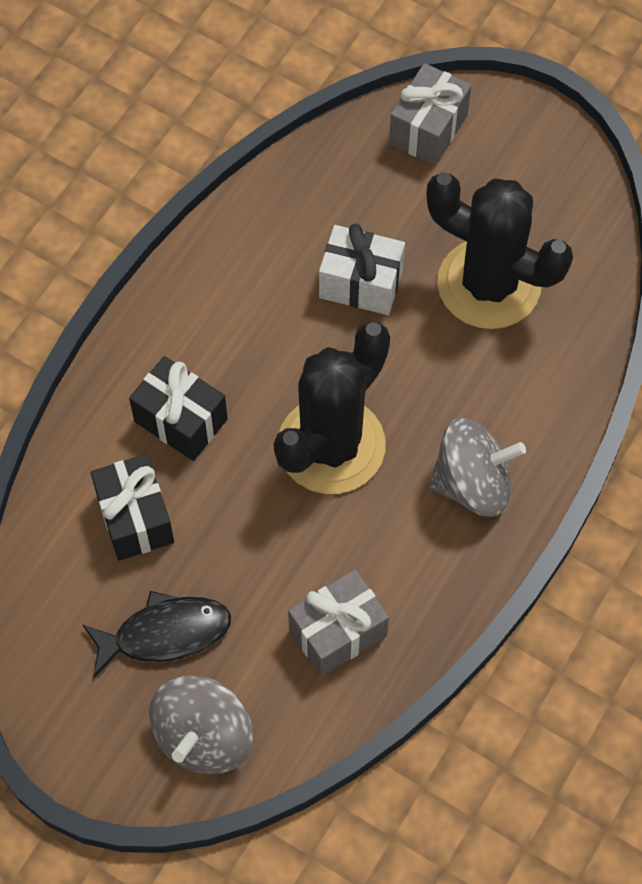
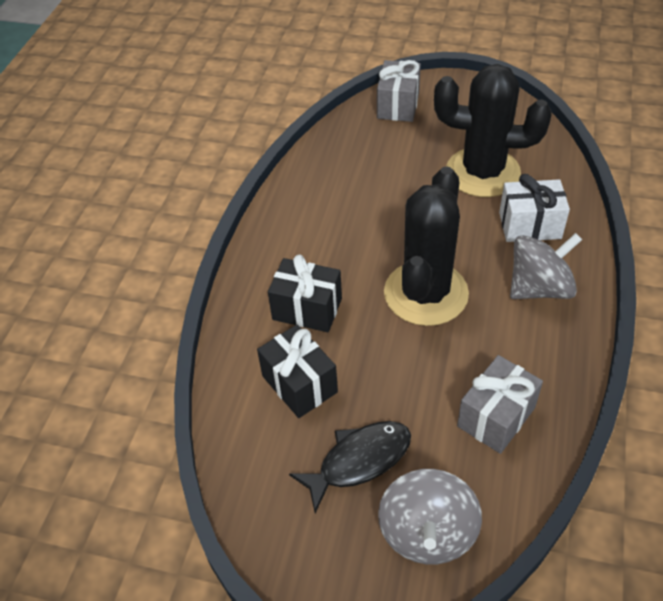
camera: 15 degrees left, 15 degrees down
white gift [319,224,405,315] -> white gift moved to [499,174,570,242]

